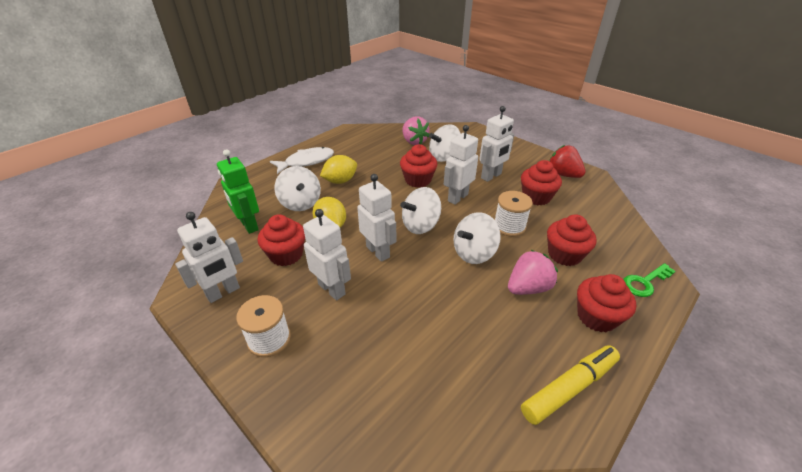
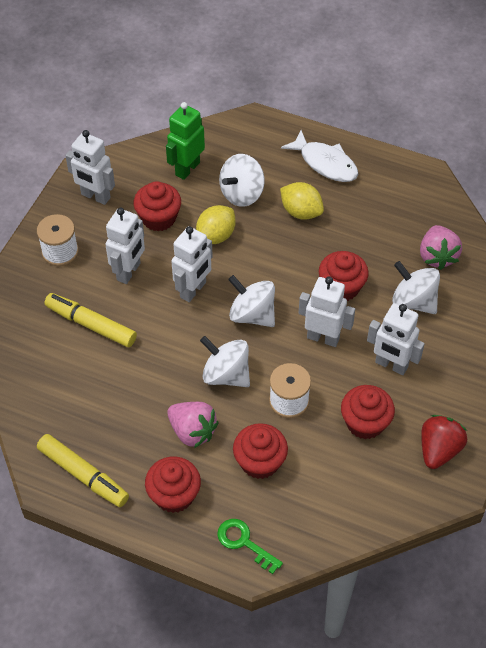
camera: 70 degrees right, 15 degrees up
pink strawberry [403,116,430,145] -> pink strawberry turned 45 degrees counterclockwise [420,225,462,270]
none -> yellow marker [44,293,137,347]

